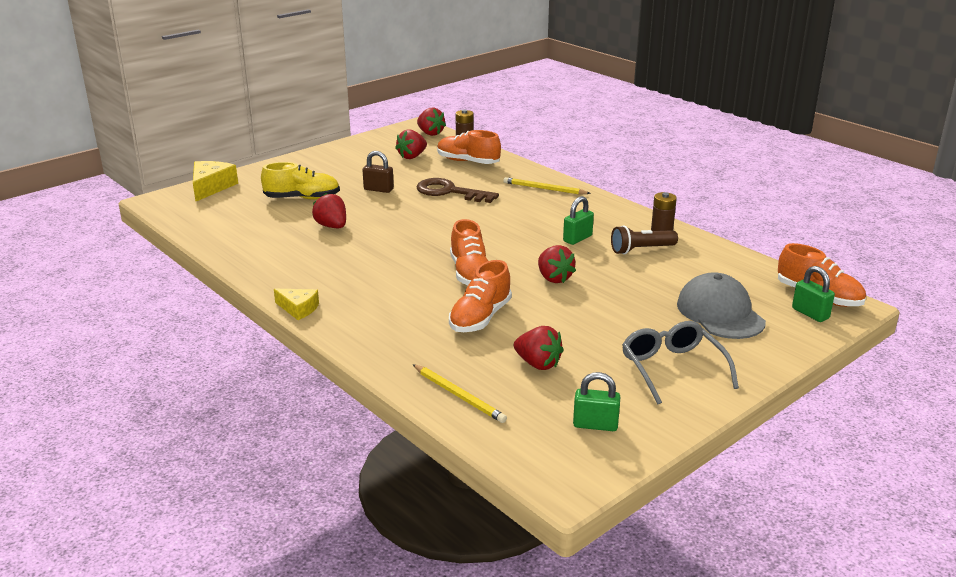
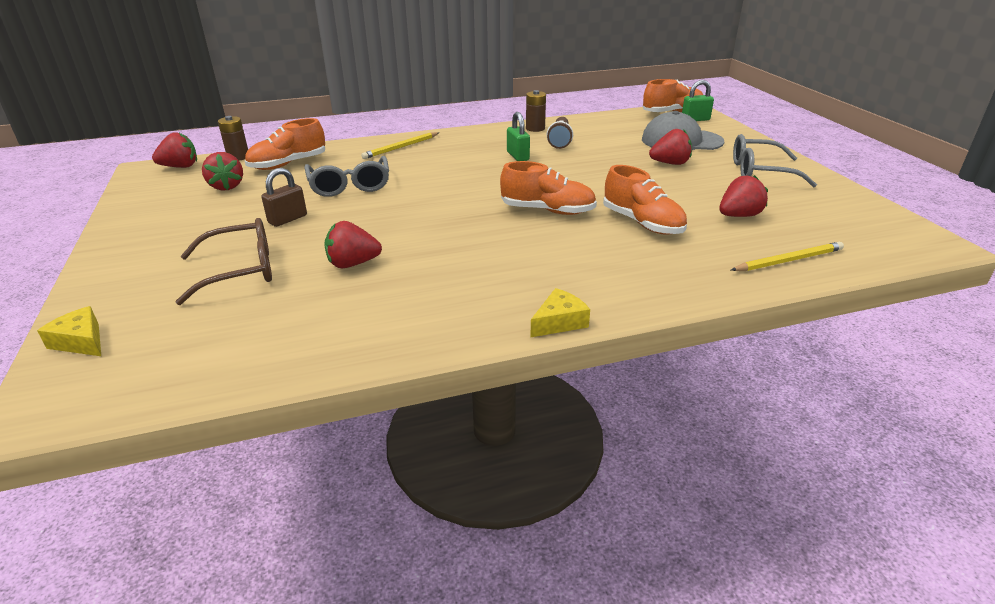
camera: 65 degrees left, 5 degrees up
yellow cheese [193,161,238,201] -> yellow cheese [37,306,101,356], size x0.64
yellow shoe [261,162,340,200] -> brown glasses [176,218,272,305]
brown key [416,178,499,203] -> grey glasses [304,156,389,197]
red strawberry [538,245,576,283] -> red strawberry moved to [649,129,692,165]
green padlock [573,372,620,431] -> none

